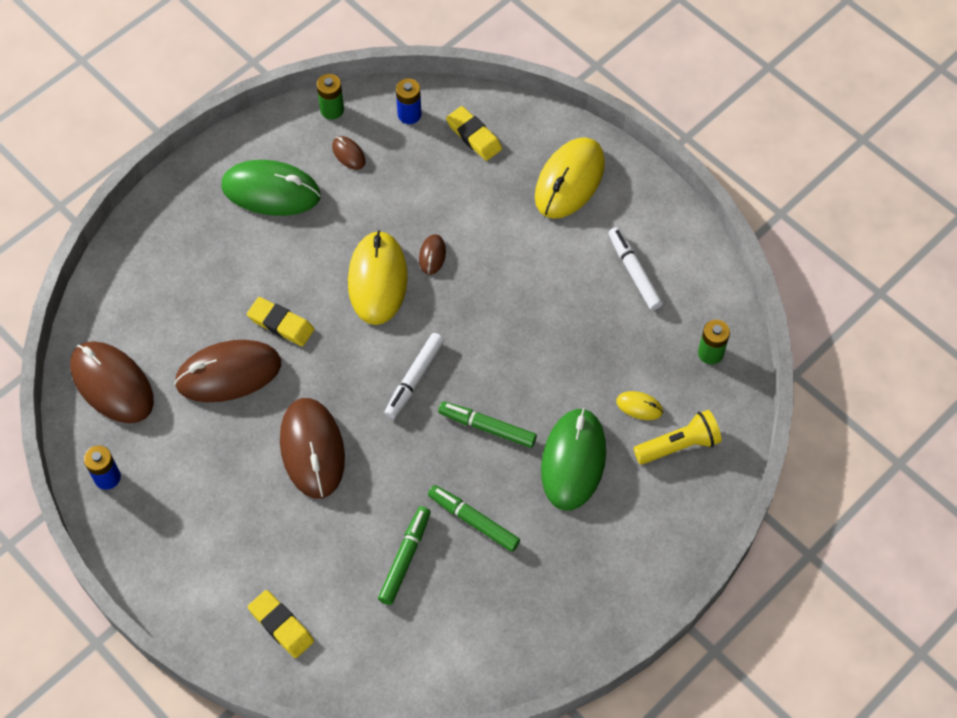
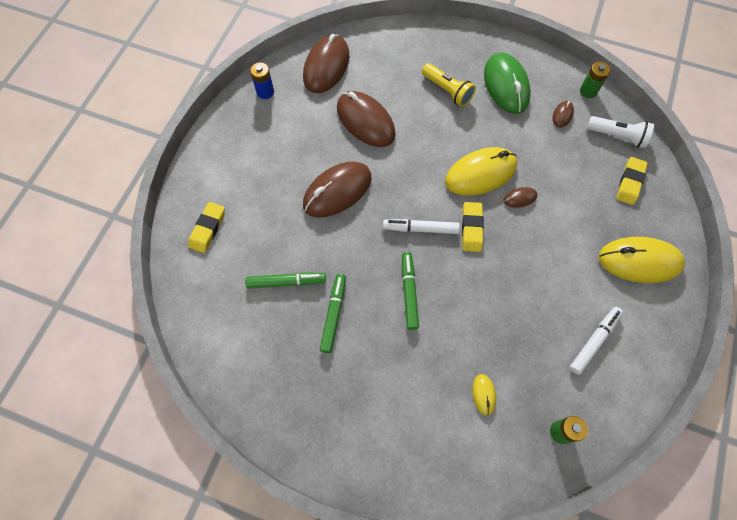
camera: 65 degrees right, 5 degrees up
yellow eraser [247,297,314,346] -> yellow eraser moved to [462,202,484,252]
blue battery [396,79,421,124] -> white flashlight [587,116,654,148]
green mouse [541,408,606,510] -> none
yellow flashlight [633,410,722,465] -> yellow flashlight moved to [422,63,476,107]

